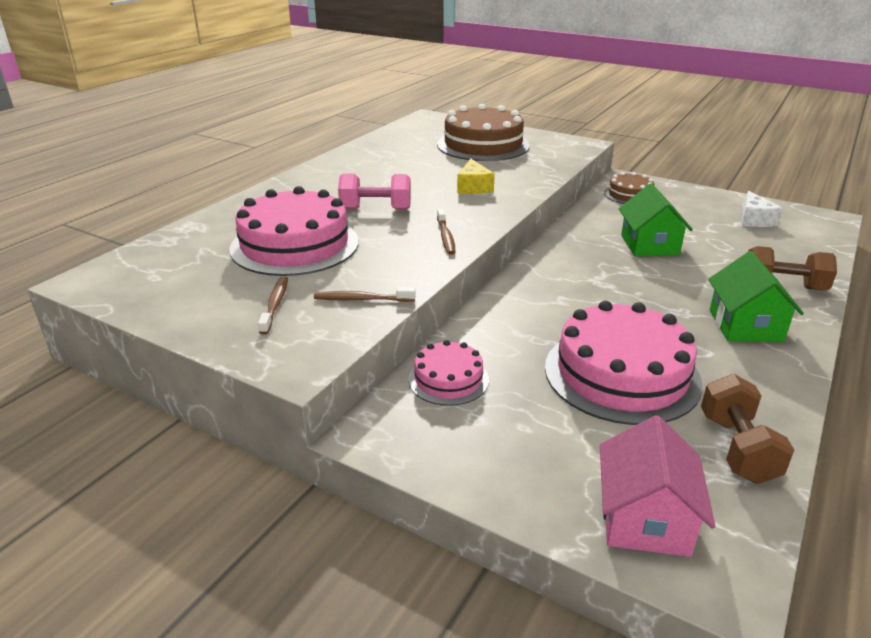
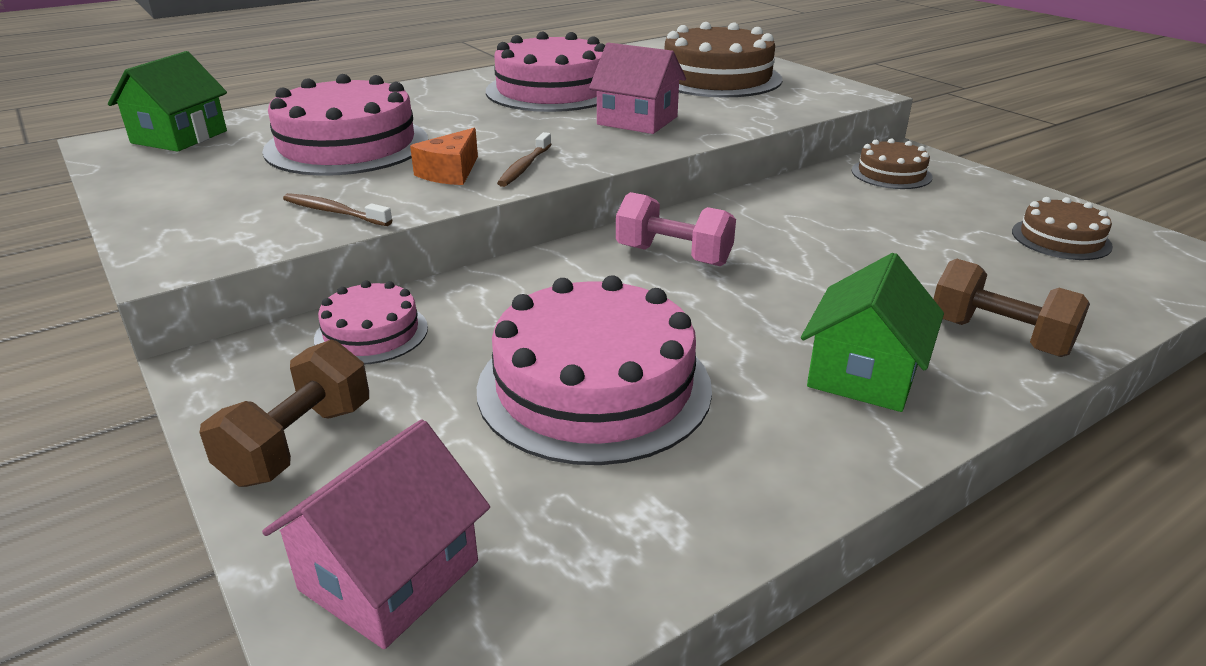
camera: 25 degrees right, 0 degrees up
brown toothbrush [258,276,288,335] -> none
pink dumbbell [338,173,411,210] -> pink dumbbell moved to [616,192,736,266]
yellow cheese [457,159,495,194] -> pink house [589,43,686,134]
green house [619,183,693,256] -> green house moved to [108,51,227,152]
brown dumbbell [701,374,794,484] -> brown dumbbell moved to [199,340,369,487]
white cheese [741,191,783,227] -> brown cake [1012,197,1113,260]
none -> orange cheese [410,128,478,185]
none -> pink cake [486,32,605,112]

